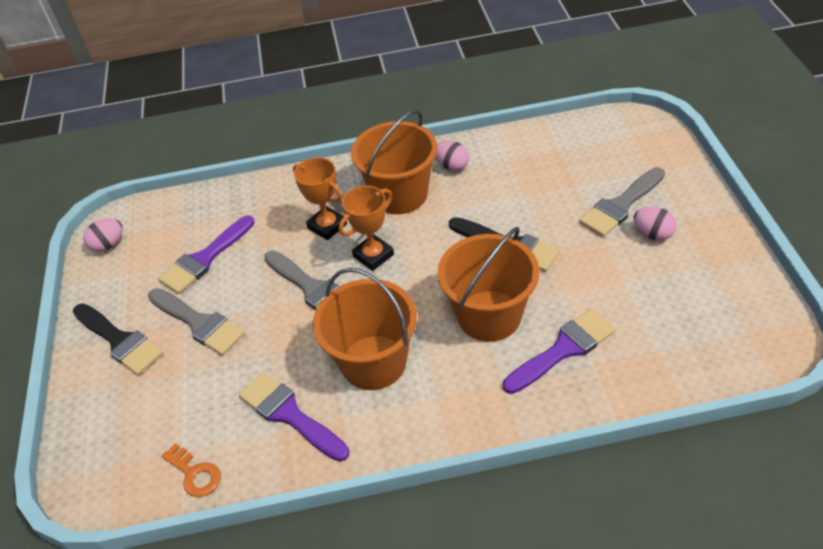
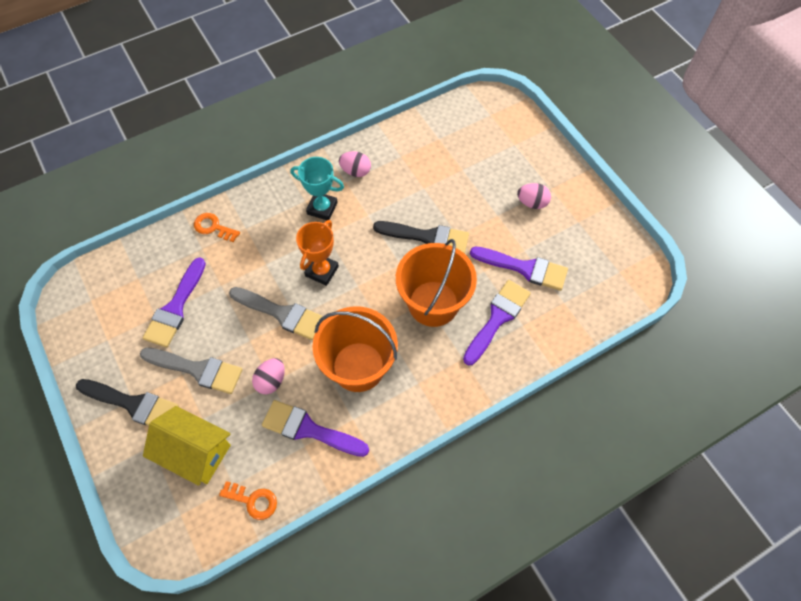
camera: 25 degrees left, 15 degrees up
pink egg [83,218,123,252] -> pink egg moved to [252,358,285,394]
orange trophy [293,157,347,240] -> none
orange bucket [351,110,437,214] -> turquoise trophy [290,157,344,220]
grey brush [579,167,665,237] -> none
none -> yellow house [143,406,231,486]
none -> orange key [194,213,240,242]
none -> purple brush [470,246,568,291]

